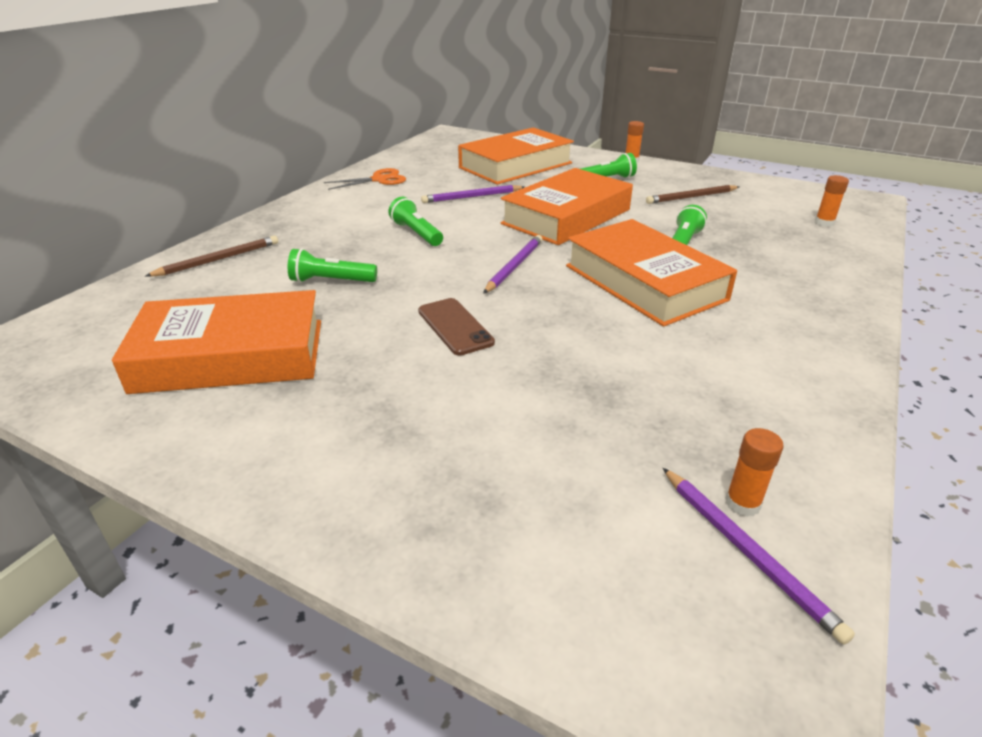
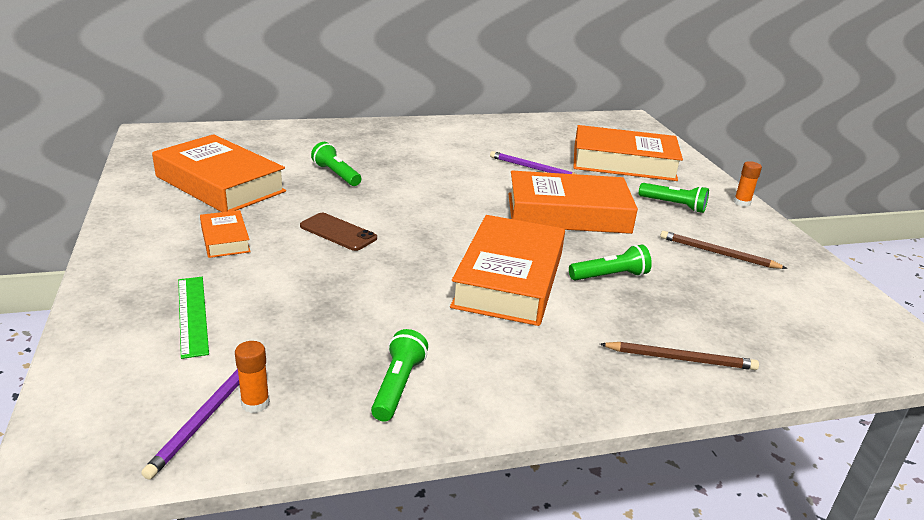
camera: 45 degrees right, 5 degrees down
brown pencil [145,236,278,277] -> brown pencil moved to [600,342,759,370]
orange scissors [324,168,406,190] -> none
green flashlight [389,197,443,246] -> green flashlight moved to [371,329,428,421]
brown phone [418,298,495,355] -> brown phone turned 75 degrees counterclockwise [300,213,377,251]
purple pencil [483,235,543,294] -> none
orange glue stick [815,175,849,227] -> none
none -> green ruler [178,277,209,359]
none -> orange book [200,210,251,258]

